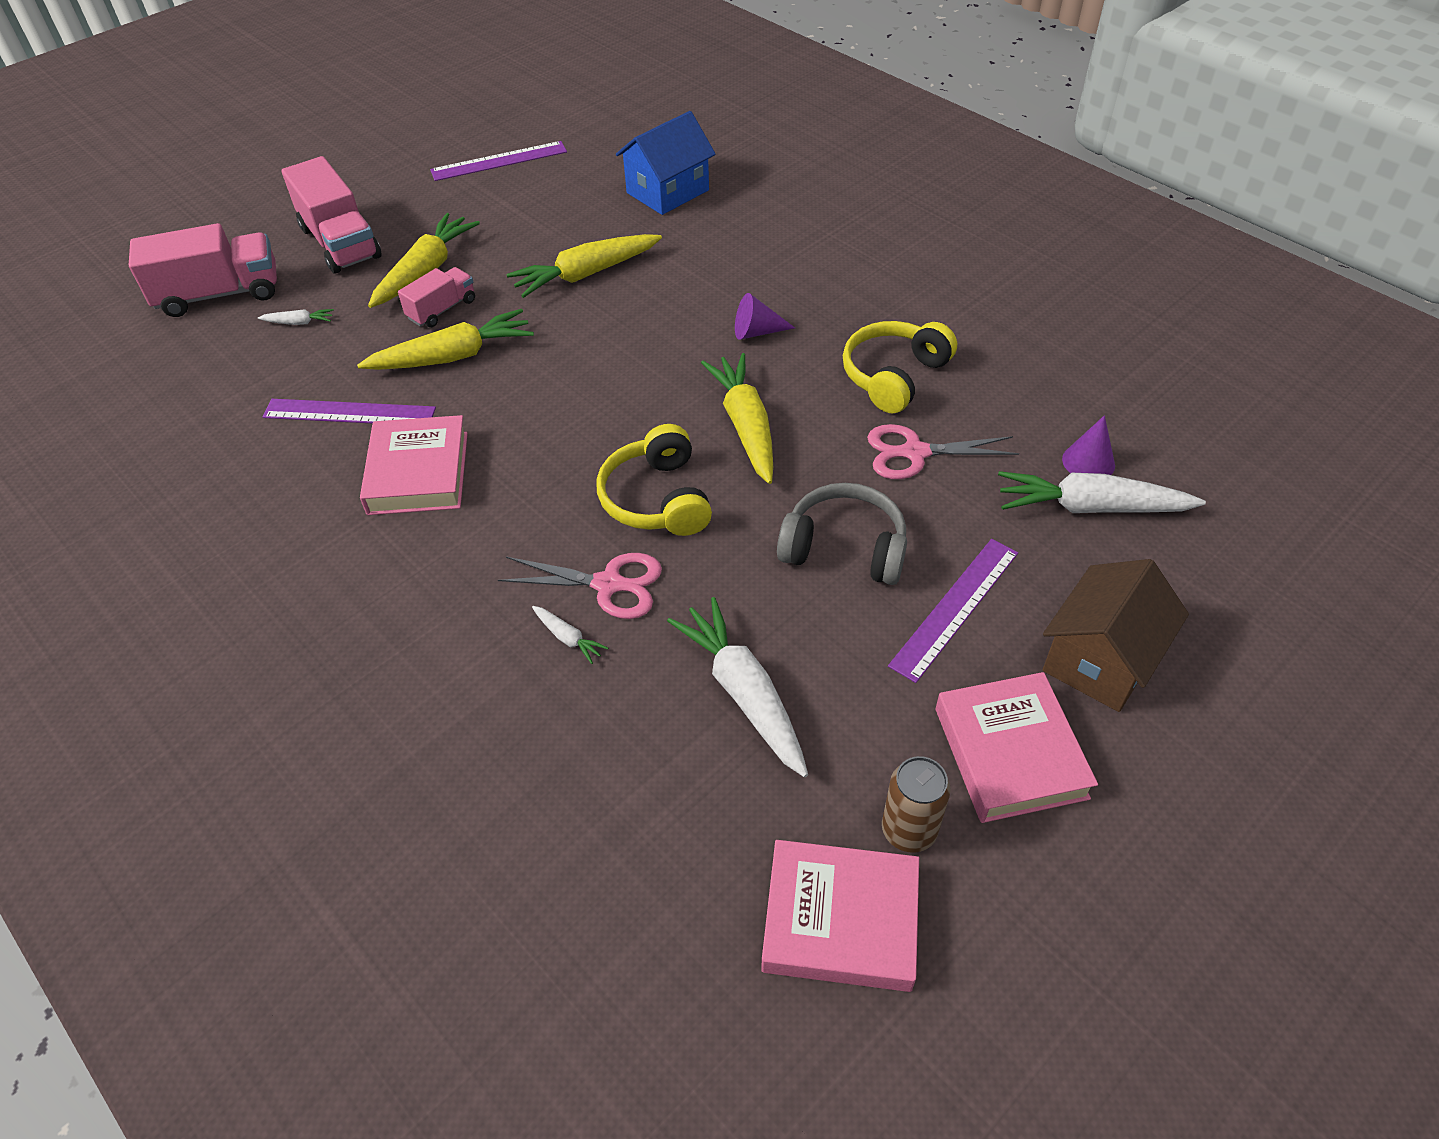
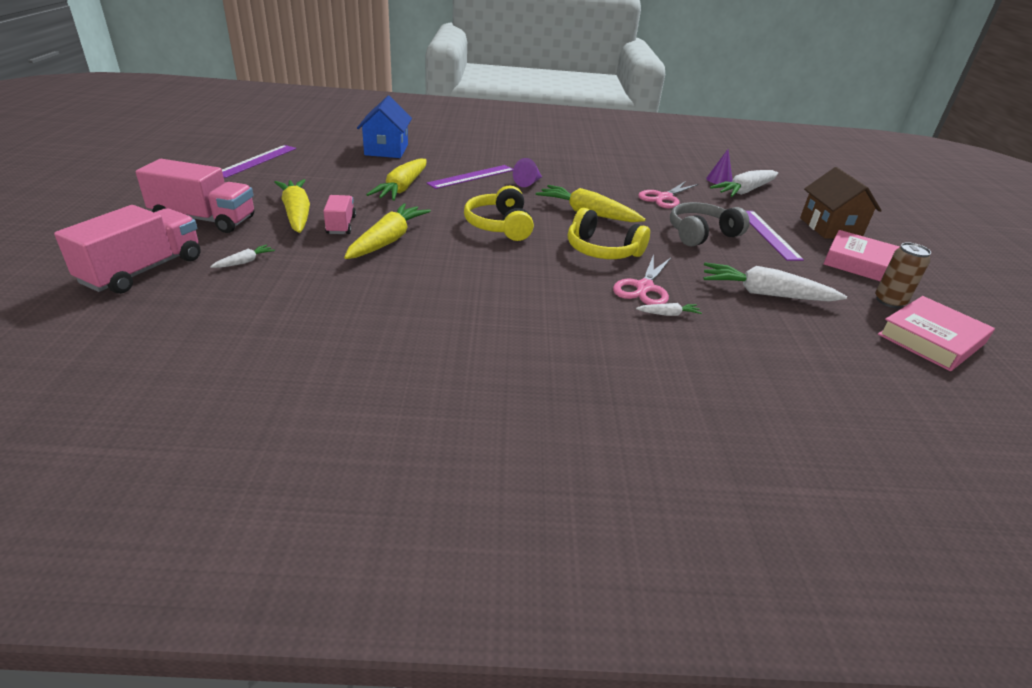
camera: 50 degrees left, 15 degrees down
purple ruler [262,399,436,423] -> purple ruler moved to [426,165,513,189]
pink book [360,415,468,515] -> none
pink scissors [498,553,662,619] -> pink scissors turned 150 degrees clockwise [613,254,671,305]
yellow headphones [843,321,957,413] -> yellow headphones moved to [464,186,534,241]

